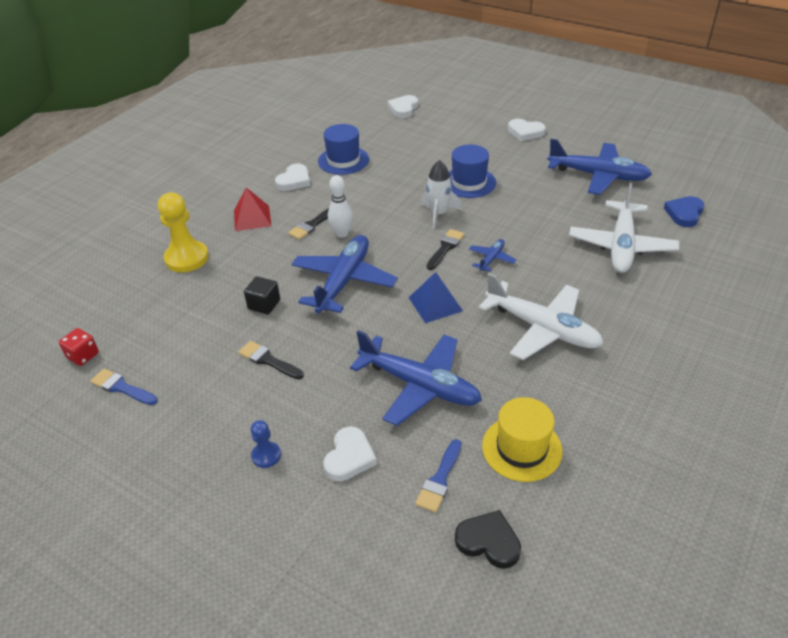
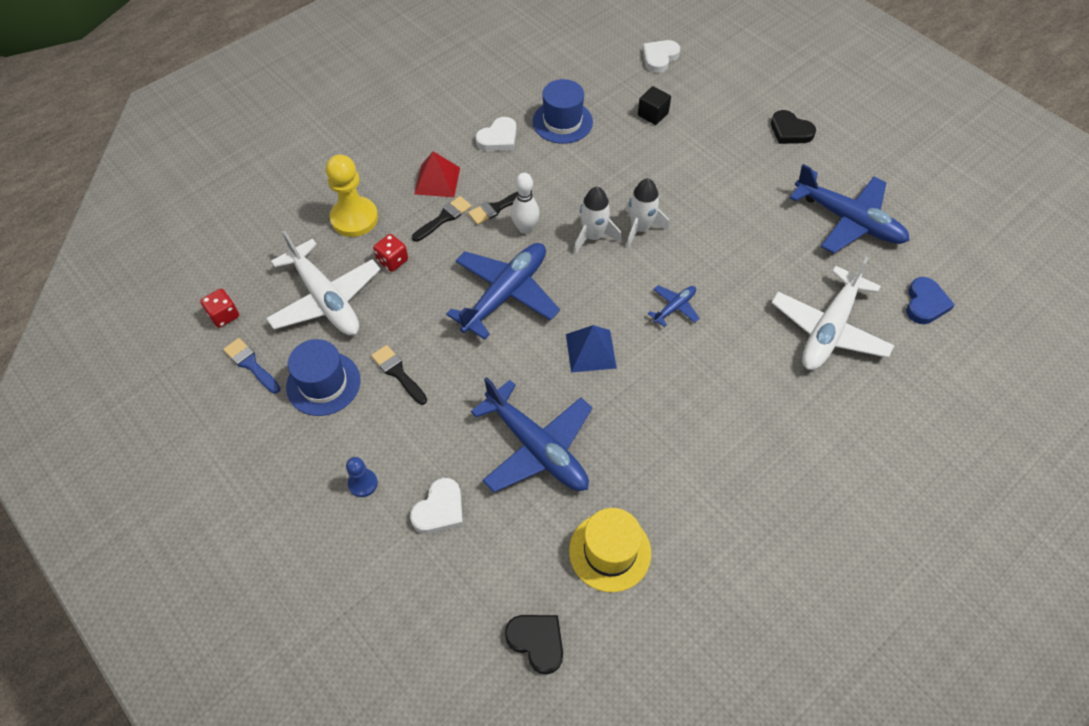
camera: 15 degrees right, 15 degrees up
black cube [244,276,280,315] -> black cube moved to [638,86,671,125]
blue brush [415,439,462,513] -> none
black brush [427,229,464,270] -> black brush moved to [412,196,472,242]
blue hat [449,145,496,198] -> blue hat moved to [286,339,360,416]
white plane [479,273,603,360] -> white plane moved to [266,230,381,335]
white heart [508,119,546,141] -> black heart [771,110,816,144]
blue heart [664,196,704,227] -> blue heart turned 150 degrees clockwise [906,277,955,324]
none -> red dice [373,234,408,272]
none -> white rocket [574,187,622,254]

